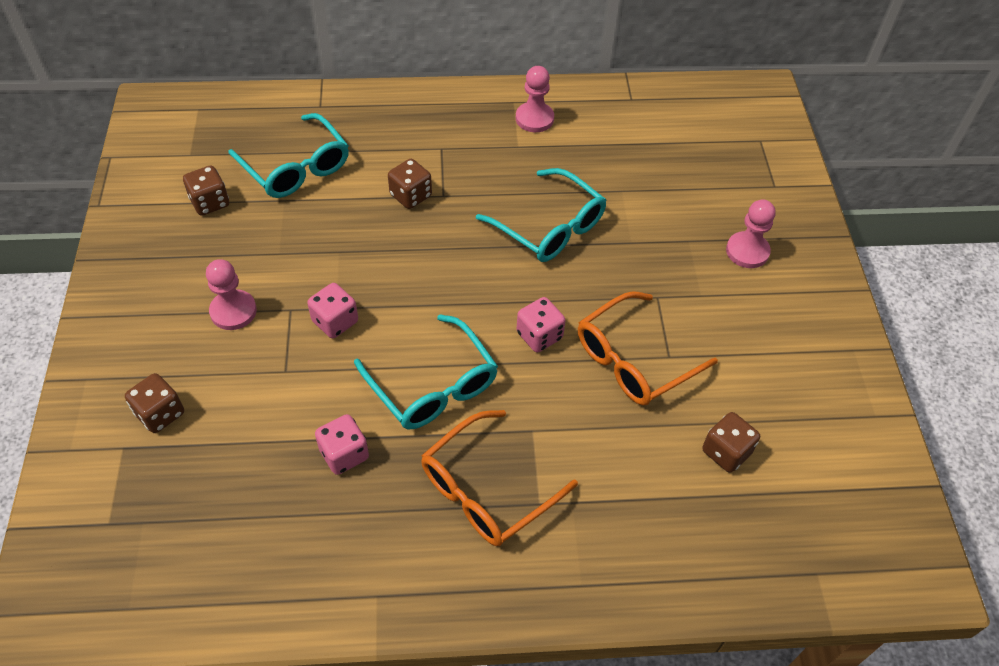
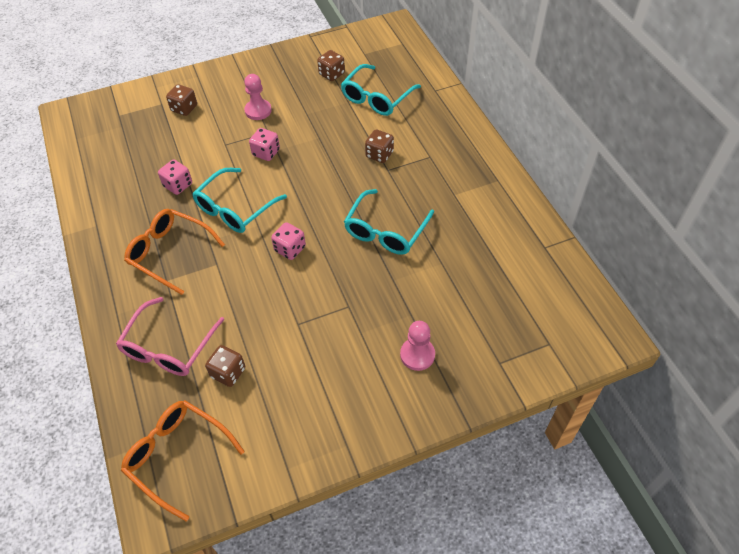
camera: 75 degrees right, 0 degrees up
pink pawn [516,66,554,132] -> none
orange glasses [578,291,718,406] -> orange glasses moved to [121,400,245,521]
none -> pink glasses [116,297,225,376]

